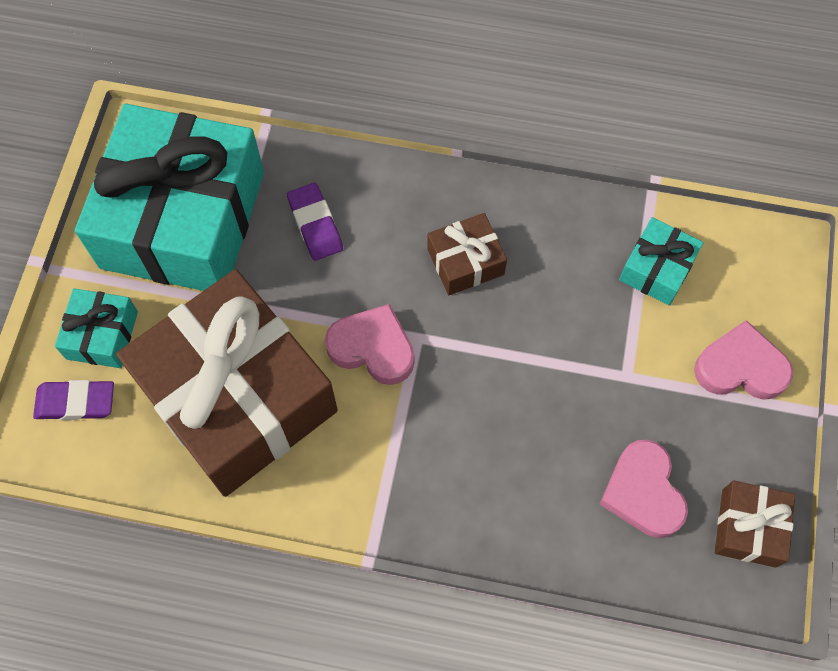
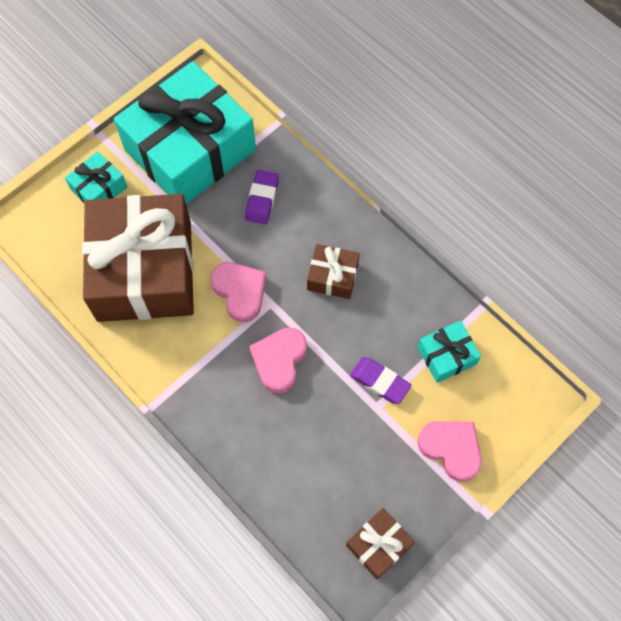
camera: 35 degrees right, 0 degrees up
purple eraser [33,380,114,420] -> purple eraser moved to [350,357,412,404]
pink heart [600,440,688,538] -> pink heart moved to [249,327,307,393]

